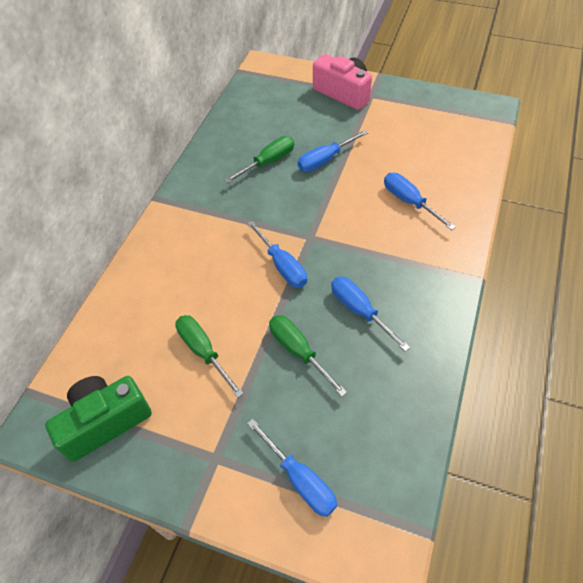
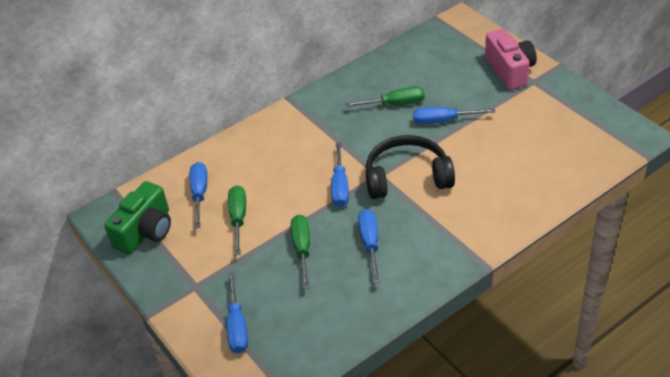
camera: 35 degrees right, 10 degrees down
green camera [45,376,152,462] -> green camera turned 120 degrees clockwise [104,181,171,254]
blue screwdriver [384,173,456,230] -> blue screwdriver moved to [190,162,207,228]
none -> black headphones [366,135,455,199]

